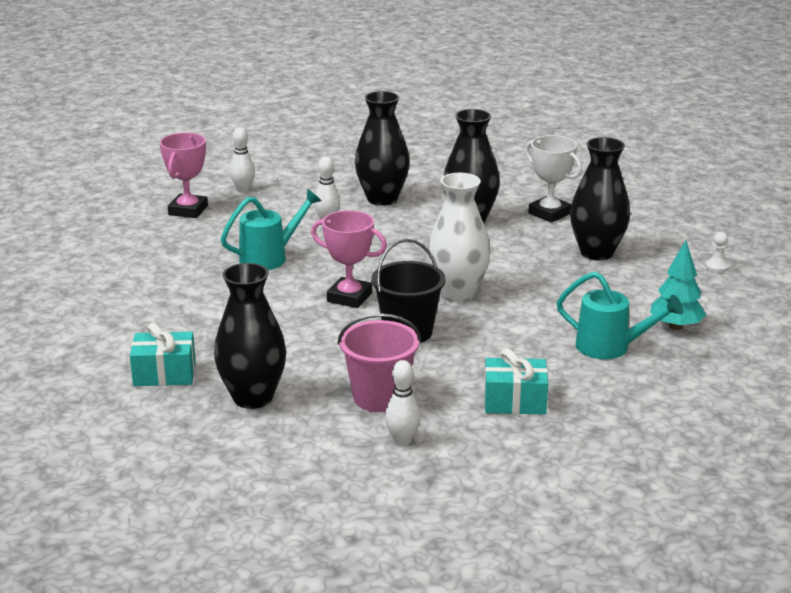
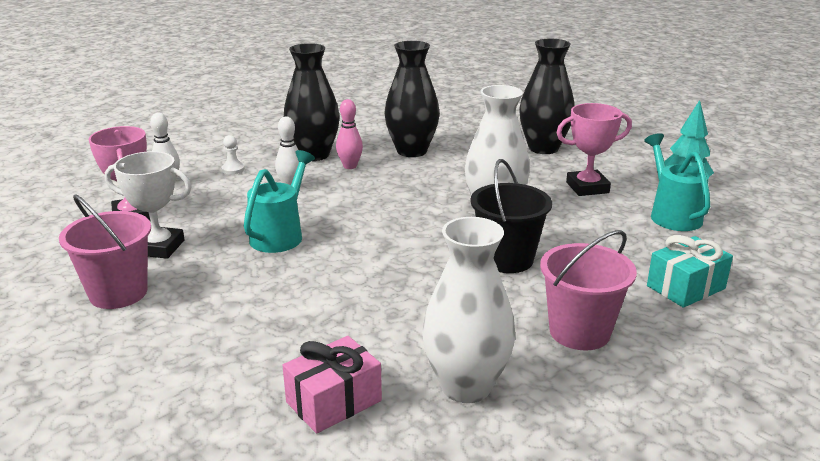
camera: 35 degrees left, 0 degrees up
turquoise gift [130,323,196,386] -> pink gift [282,336,382,434]
black vase [214,263,286,409] -> white vase [422,217,515,403]
pink trophy [311,210,387,308] -> pink trophy moved to [556,103,632,196]
white bowling pin [385,360,420,446] -> none
white trophy [525,135,582,223] -> white trophy moved to [105,151,192,259]
turquoise watering can [556,271,683,359] -> turquoise watering can turned 90 degrees counterclockwise [644,133,710,231]
white pawn [705,232,730,273] -> white pawn moved to [221,135,245,174]
none -> pink bucket [59,195,151,309]
none -> pink bowling pin [336,99,363,169]

